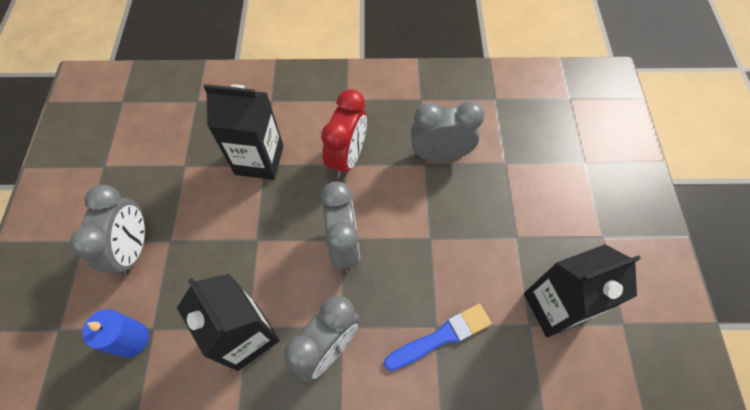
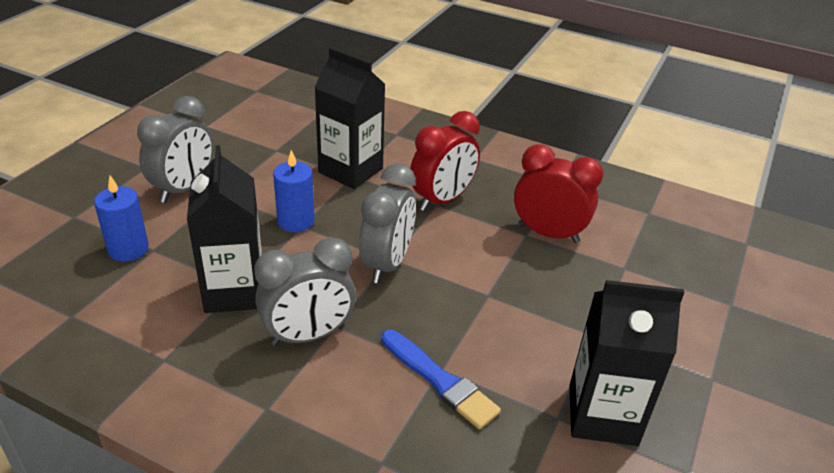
camera: 25 degrees right, 25 degrees down
blue brush [384,304,492,371] -> blue brush turned 45 degrees clockwise [381,330,501,429]
grey clock [411,101,484,162] -> red clock [514,144,603,243]
none -> blue candle [273,150,315,232]

